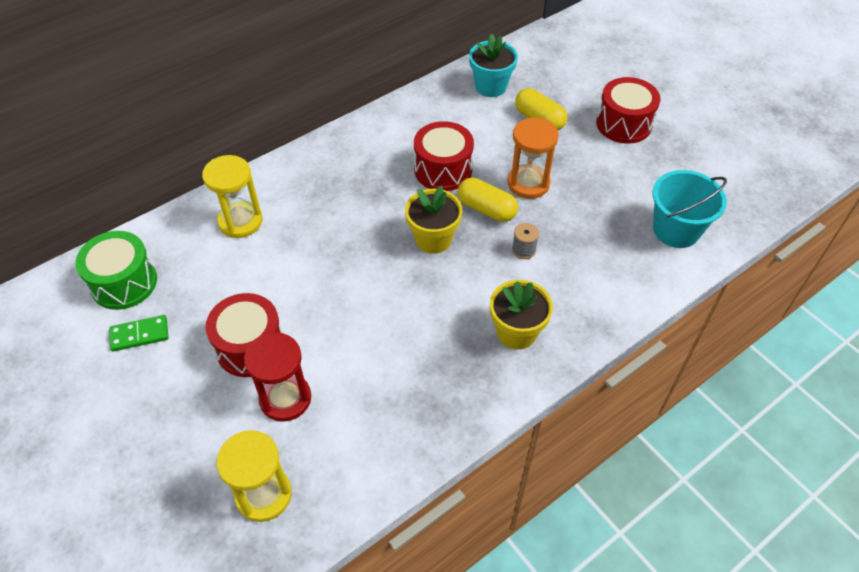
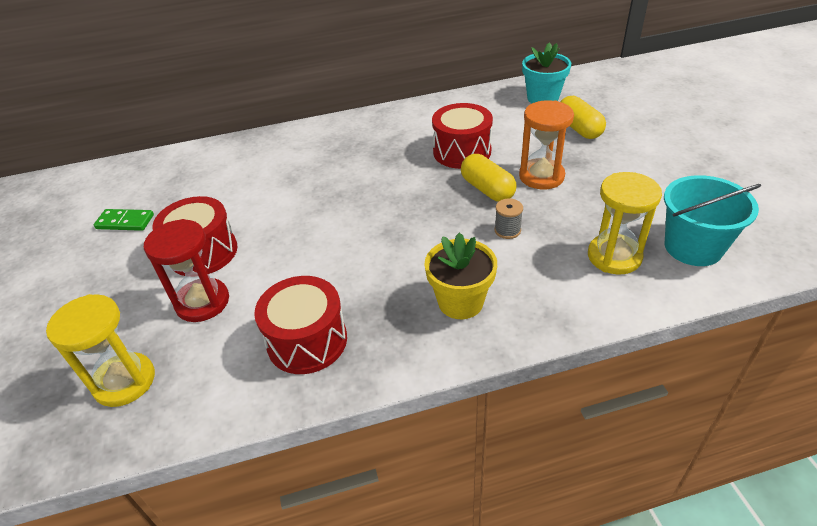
camera: 25 degrees right, 10 degrees down
green drum [75,231,157,310] -> none
yellow hourglass [202,155,263,238] -> yellow hourglass moved to [588,172,662,275]
yellow flower pot [405,185,463,254] -> none
red drum [596,77,661,144] -> red drum moved to [254,276,347,374]

